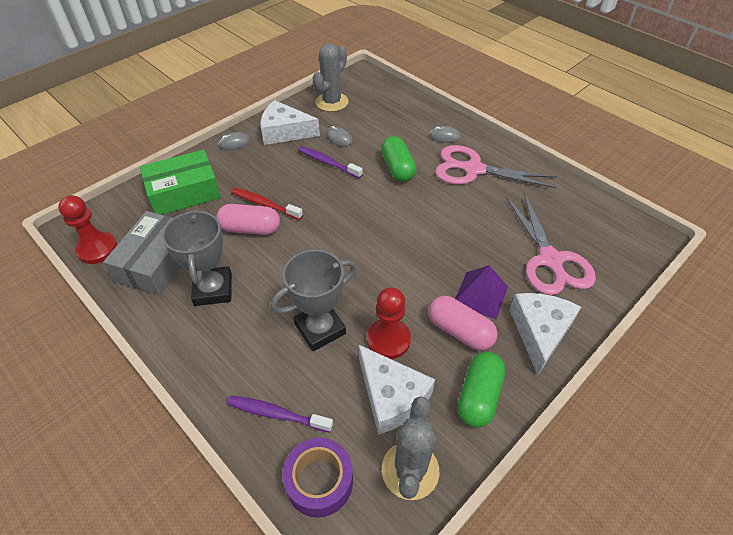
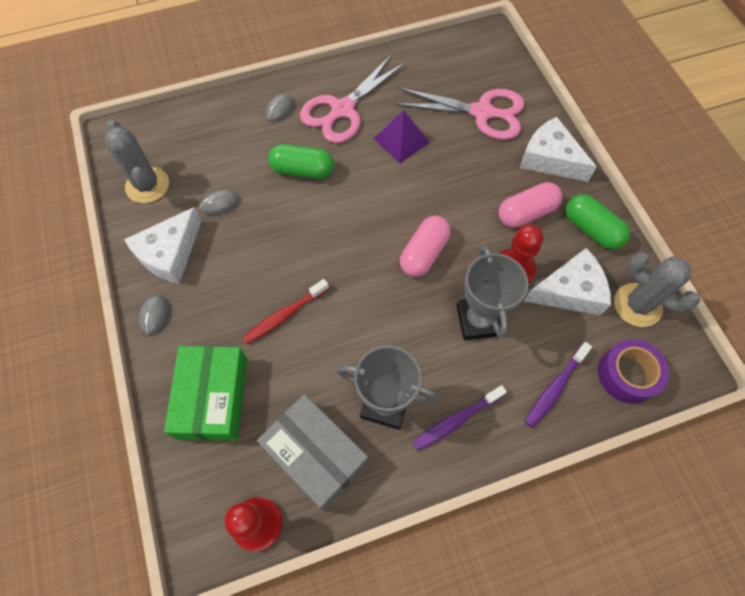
camera: 65 degrees left, 15 degrees up
pink capsule [216,204,280,235] -> pink capsule moved to [400,216,451,277]
purple toothbrush [298,146,363,178] -> purple toothbrush moved to [412,385,507,451]
purple pyramid [455,265,508,319] -> purple pyramid moved to [374,110,430,163]

